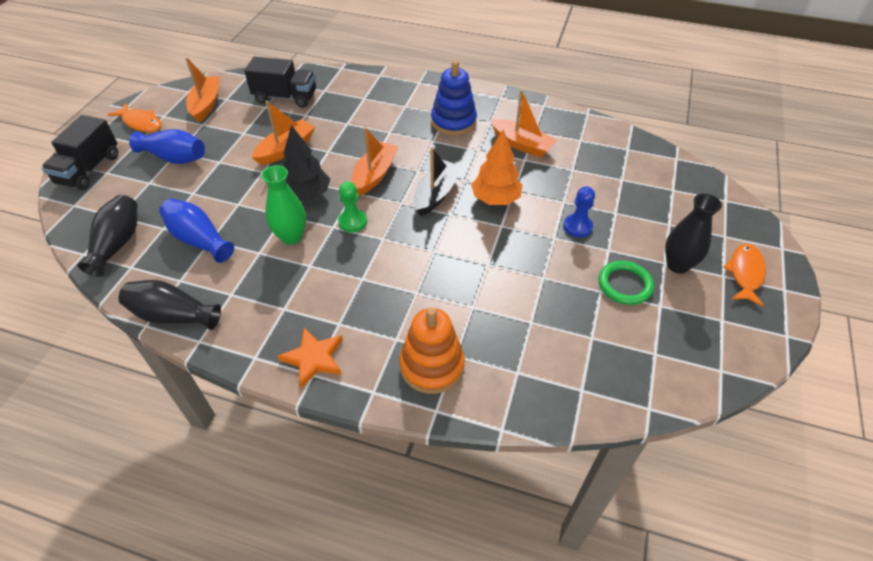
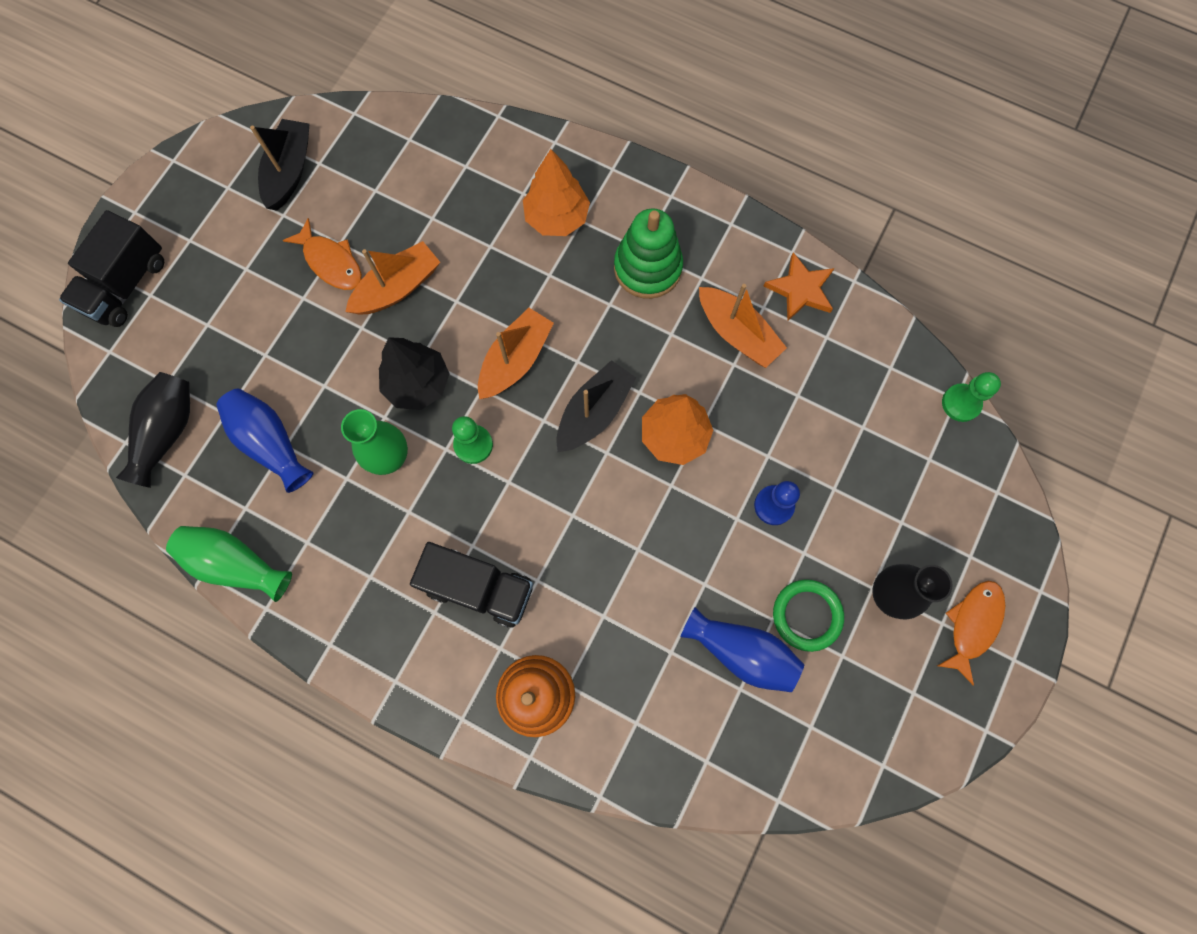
camera: 10 degrees right, 25 degrees up
orange fish [108,103,161,132] -> orange fish moved to [283,218,362,290]
black vase [118,280,221,330] -> green vase [166,526,292,602]
blue vase [129,129,205,164] -> blue vase moved to [680,607,804,692]
orange boat [185,57,220,123] -> black boat [250,119,309,211]
black truck [244,57,316,108] -> black truck moved to [410,542,533,628]
orange star [277,327,343,388] -> orange star moved to [764,252,834,322]
blue stacking toy [431,61,477,136] -> green stacking toy [614,209,683,299]
none -> orange tree [523,149,590,236]
none -> green pawn [942,372,1001,422]

